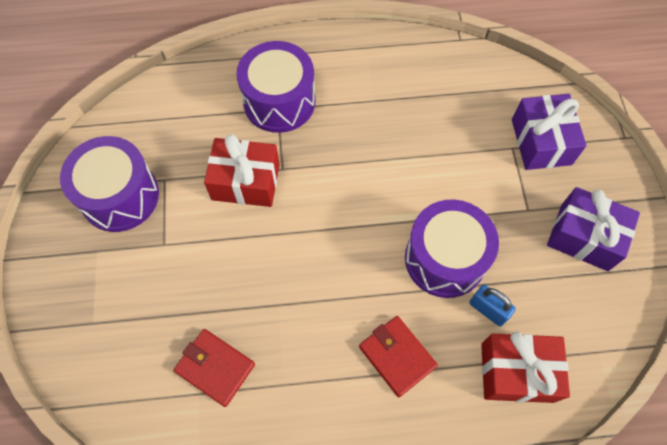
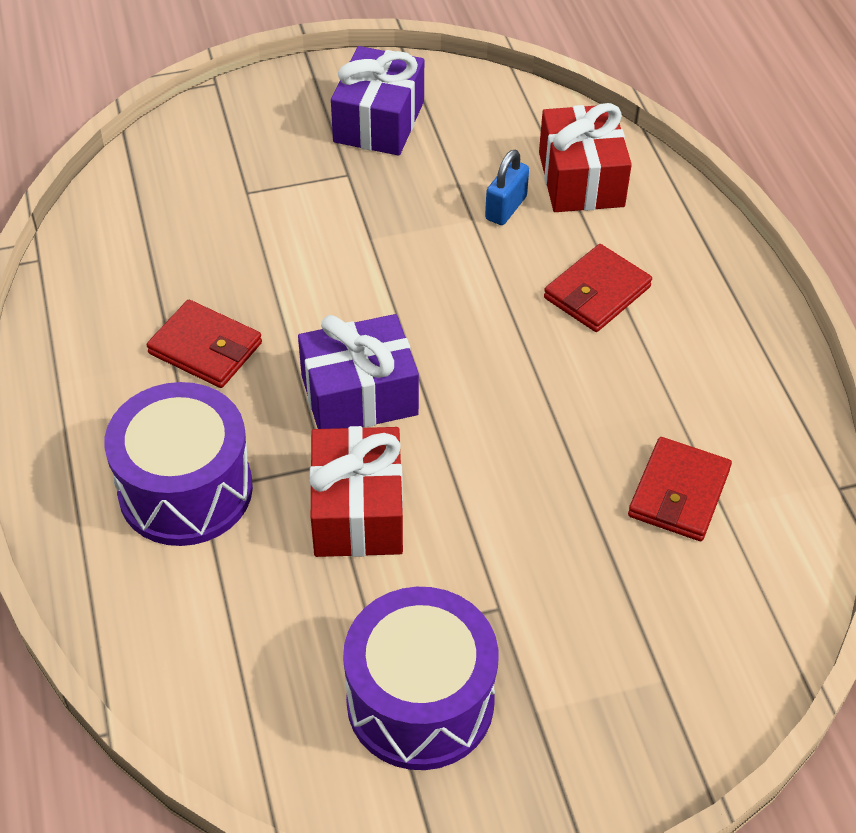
camera: 100 degrees left, 15 degrees down
purple drum [405,199,499,298] -> none
purple gift [512,94,587,170] -> purple gift moved to [298,314,419,429]
none -> red wallet [147,300,262,388]

